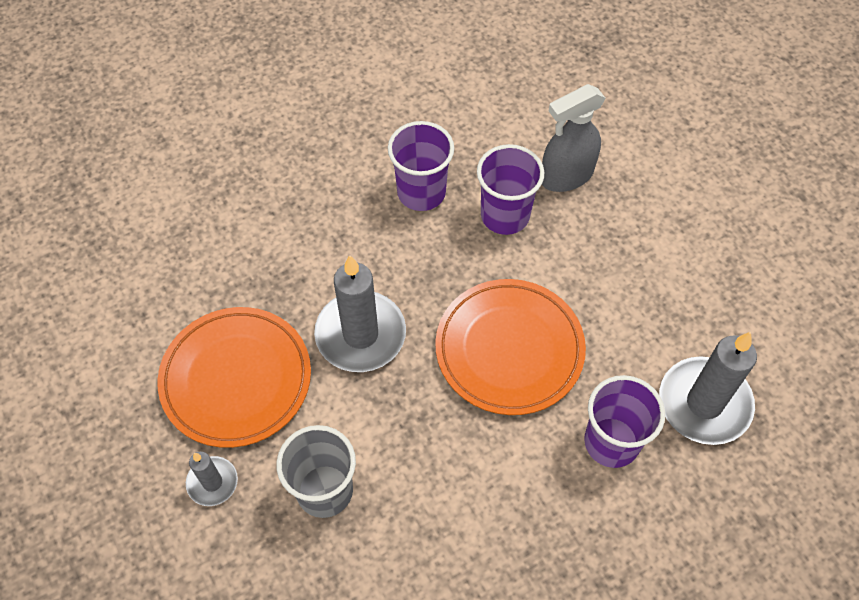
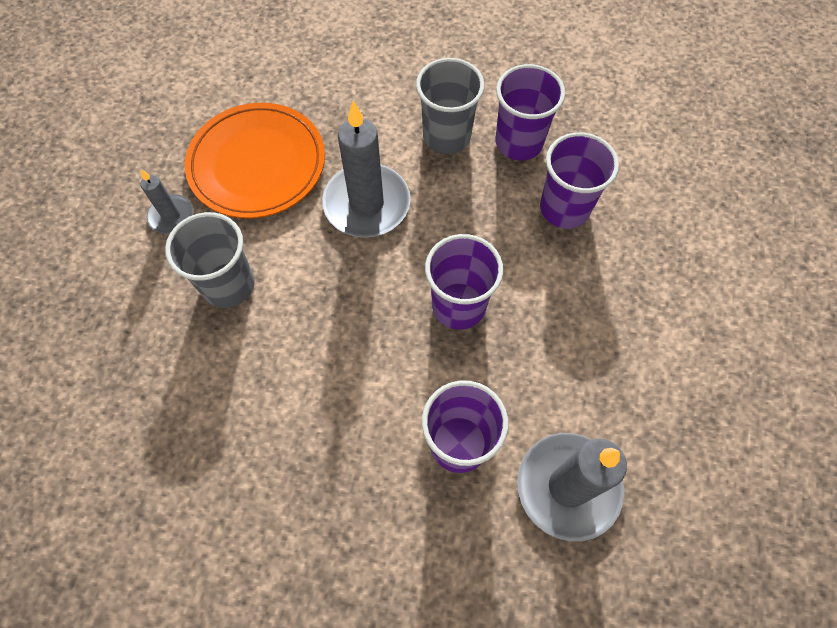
camera: 45 degrees right, 5 degrees up
orange plate [435,279,586,415] -> purple cup [425,234,503,330]
grey spray bottle [542,84,606,192] -> none
none -> grey cup [416,58,484,154]

